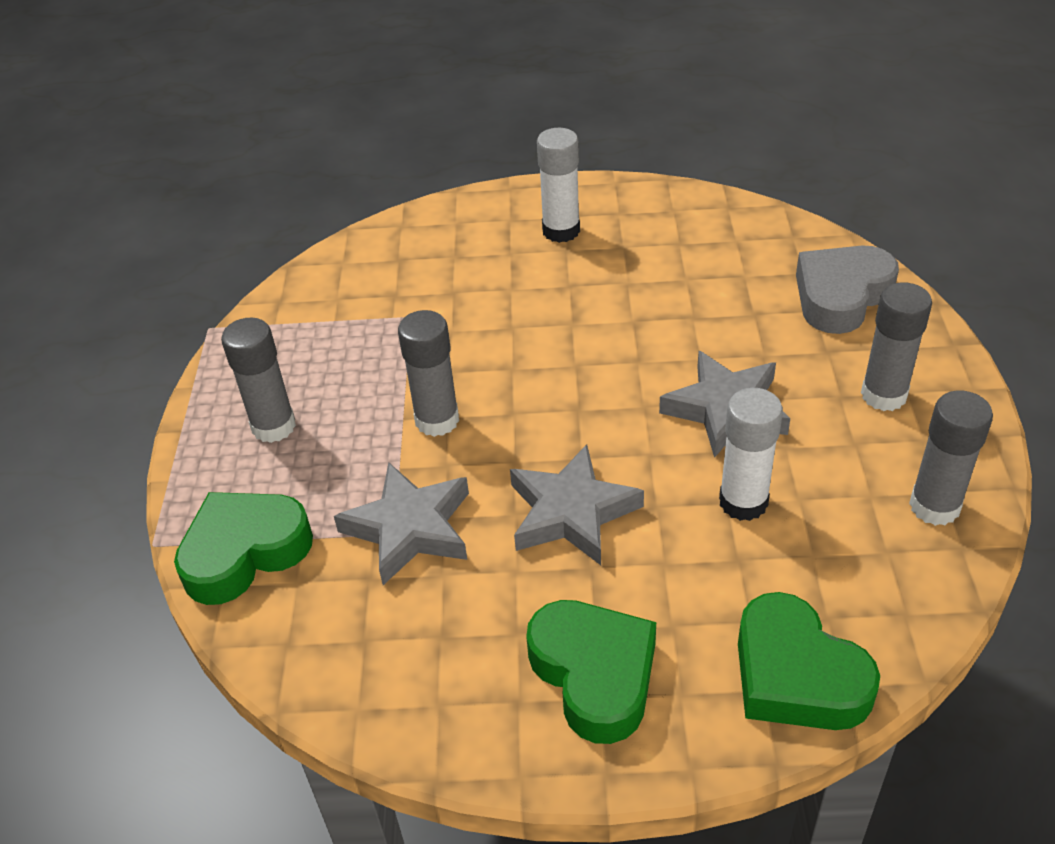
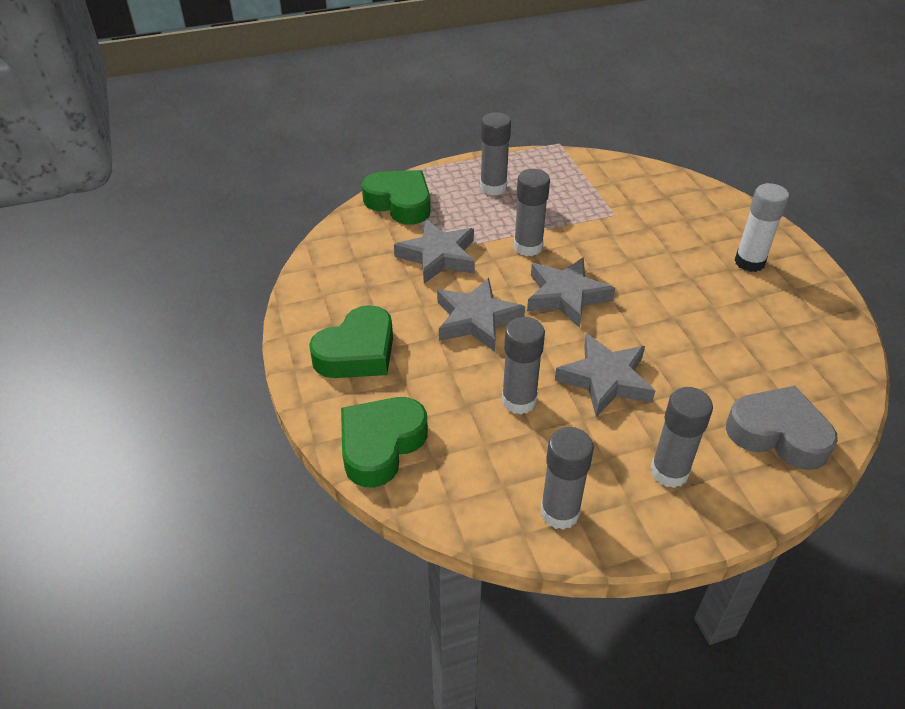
camera: 70 degrees right, 0 degrees up
white glue stick [719,388,783,521] -> grey glue stick [501,317,545,415]
none -> grey star [527,257,615,328]

